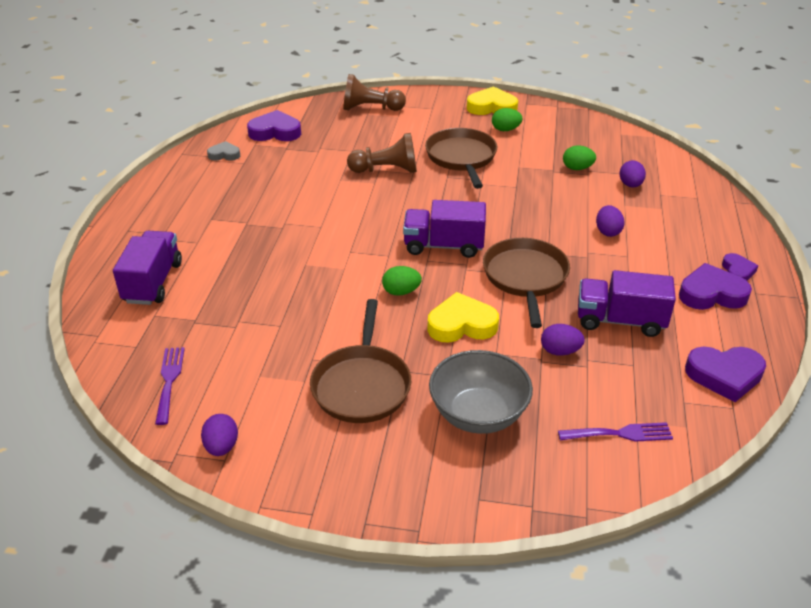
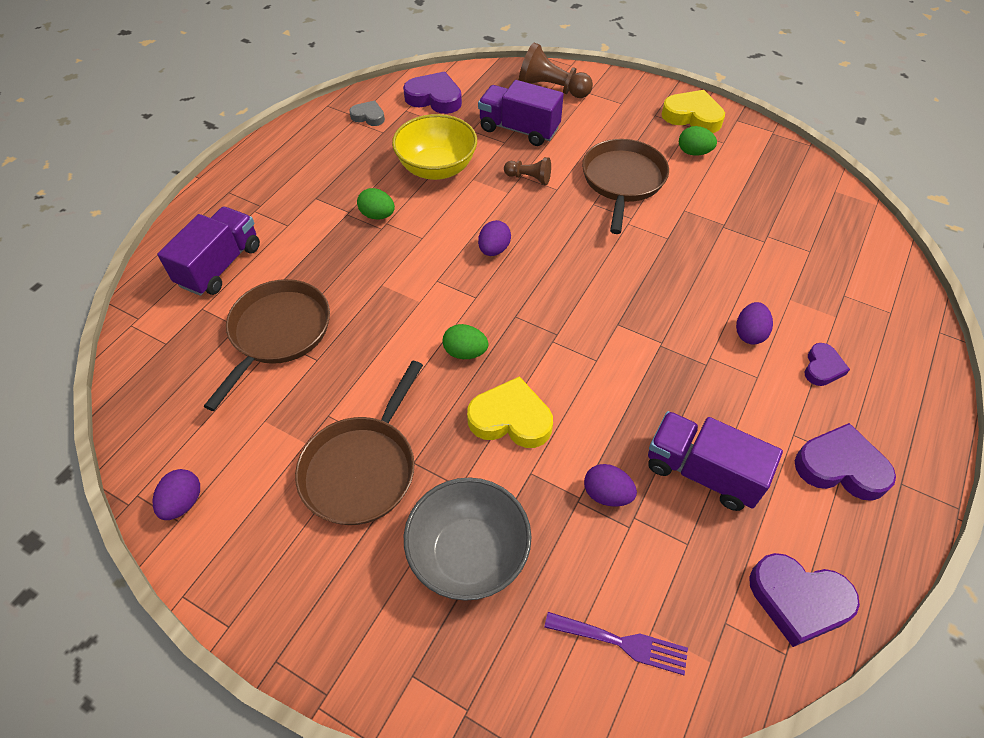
camera: 20 degrees right, 15 degrees up
purple fork [155,347,185,425] -> none
brown pawn [347,133,417,173] -> brown pawn [504,157,551,185], size x0.58
purple truck [403,200,486,258] -> purple truck moved to [478,80,564,146]
brown pan [483,238,570,328] -> brown pan moved to [204,279,330,411]
green egg [563,145,596,170] -> green egg moved to [357,188,395,220]
purple egg [620,160,646,187] -> purple egg moved to [478,220,511,256]
purple heart [722,253,758,281] -> purple heart moved to [805,343,850,386]
none -> yellow bowl [392,114,477,180]

